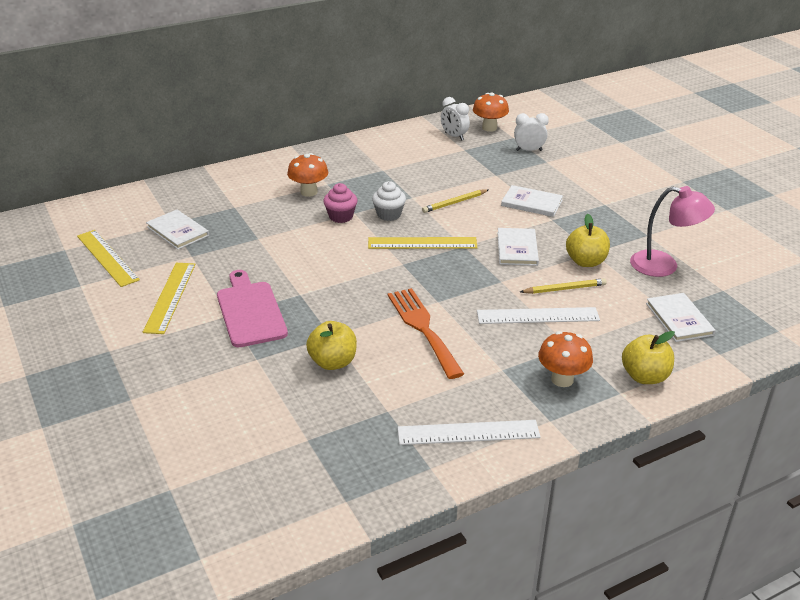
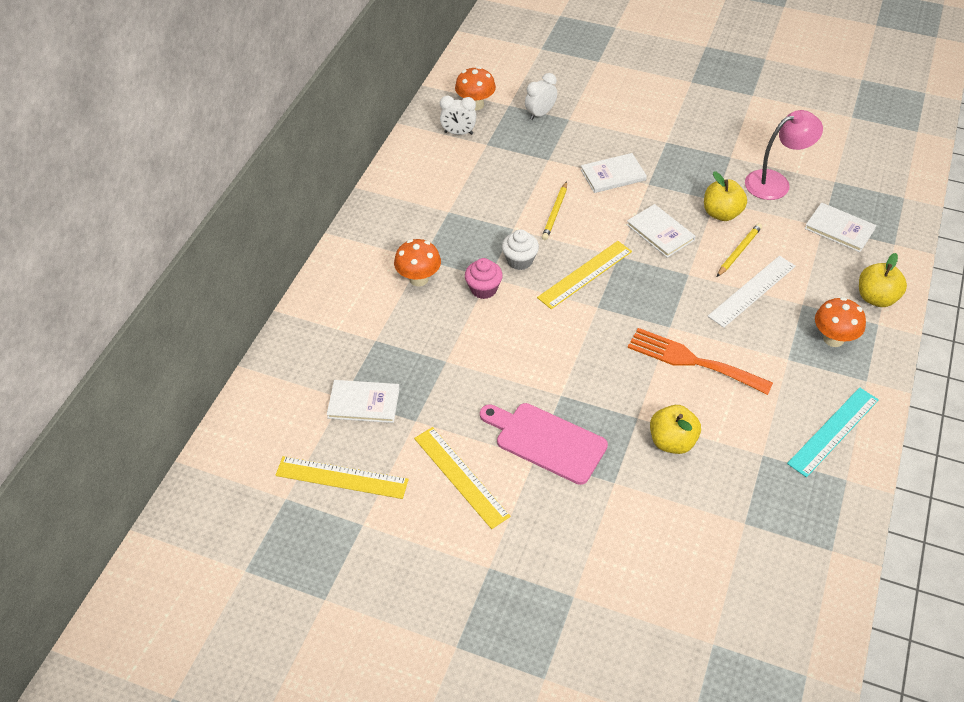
camera: 40 degrees left, 15 degrees up
white ruler [397,420,541,445] -> turquoise ruler [787,387,879,477]

